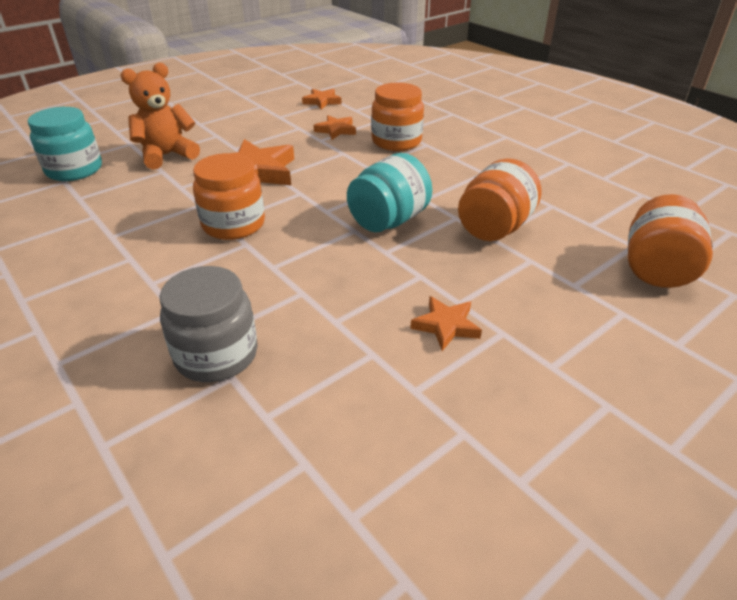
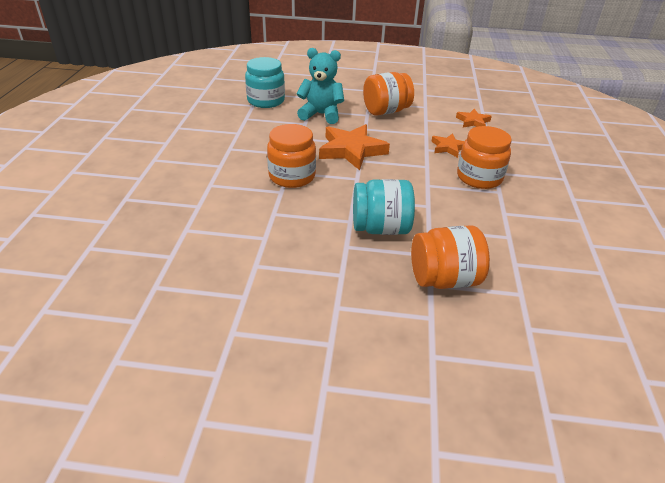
camera: 45 degrees right, 0 degrees up
orange teddy bear [120,63,200,170] -> turquoise teddy bear [296,48,344,124]
grey jar [159,266,258,382] -> none
orange star [410,296,482,351] -> none
orange jar [627,194,713,288] -> orange jar moved to [363,72,414,116]

